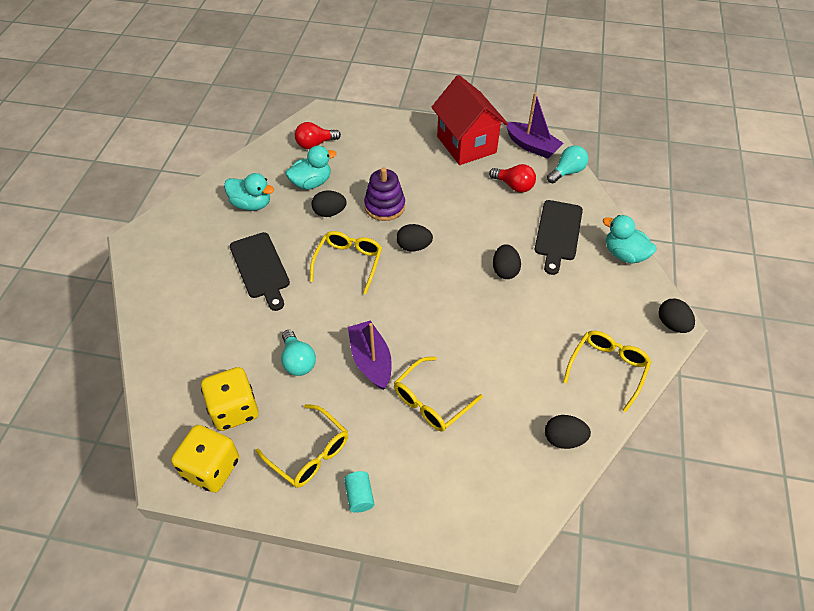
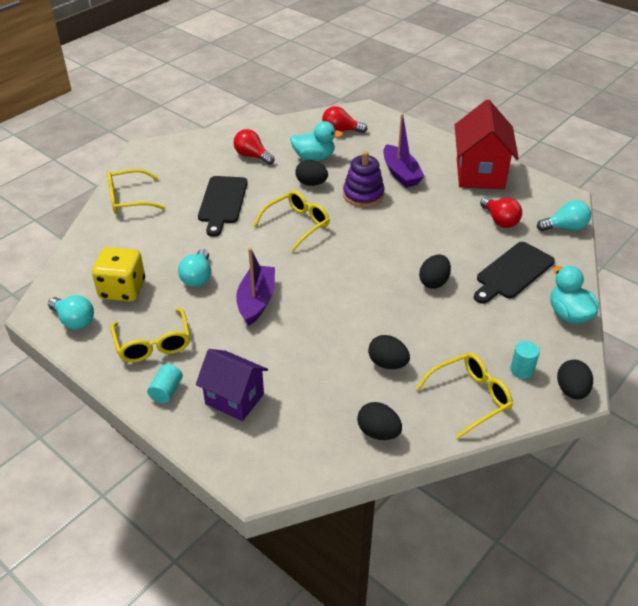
camera: 30 degrees right, 10 degrees down
yellow dice [171,425,239,493] -> turquoise light bulb [48,295,94,330]
turquoise duck [224,173,274,211] -> red light bulb [234,129,275,165]
yellow glasses [394,357,483,432] -> yellow glasses moved to [107,169,166,214]
black egg [397,224,433,251] -> black egg moved to [368,335,410,369]
purple boat [506,92,564,159] -> purple boat moved to [384,114,425,188]
none -> purple house [196,349,268,421]
none -> turquoise cylinder [510,341,540,379]

